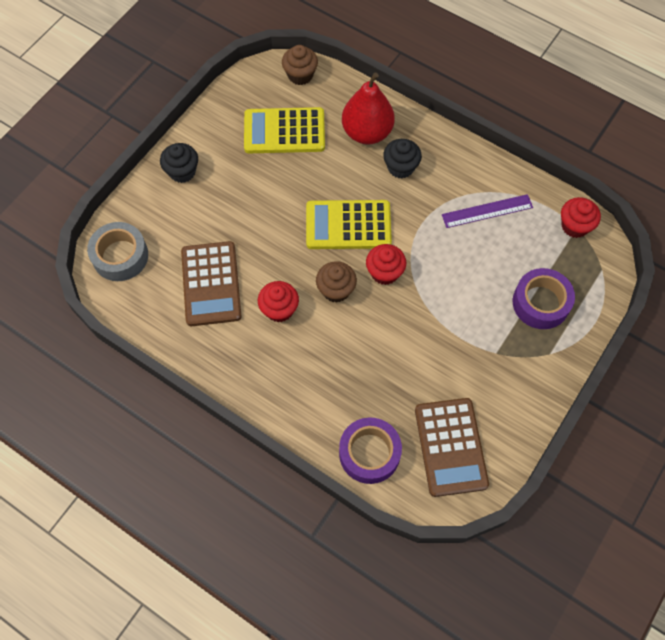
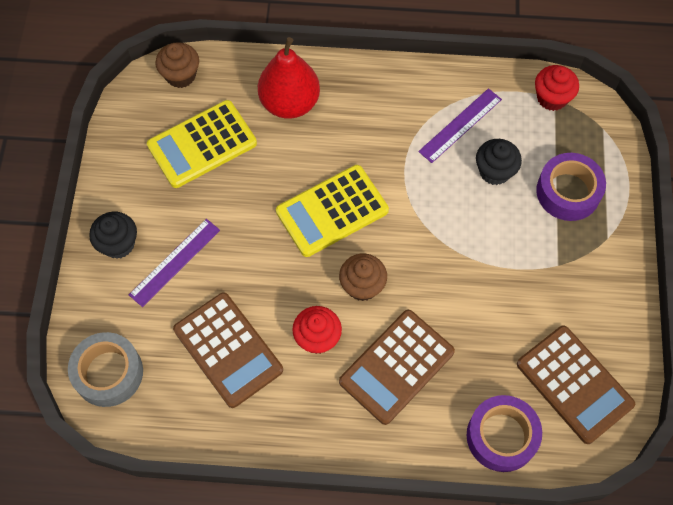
camera: 30 degrees left, 0 degrees up
red cupcake [366,244,406,285] -> none
black cupcake [383,139,422,179] -> black cupcake moved to [476,139,522,185]
none -> purple ruler [129,219,220,307]
none -> brown calculator [339,310,455,425]

